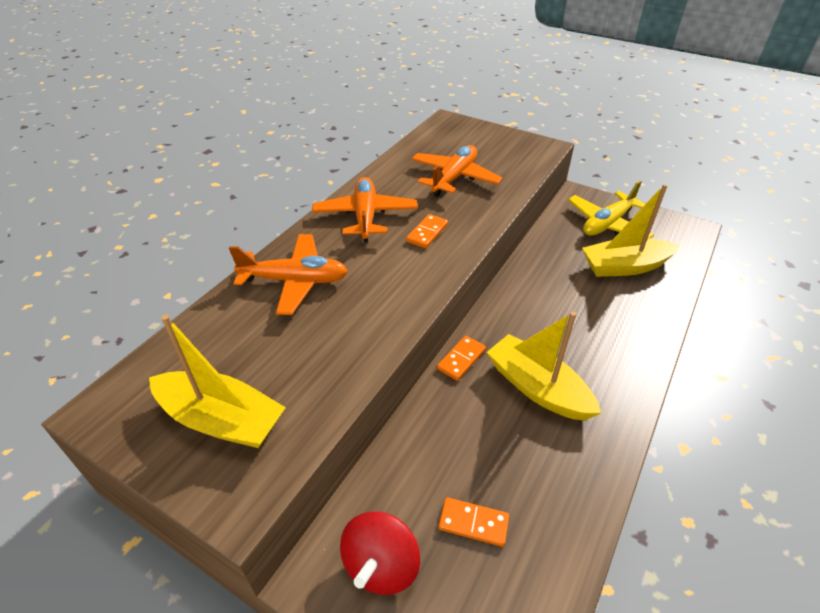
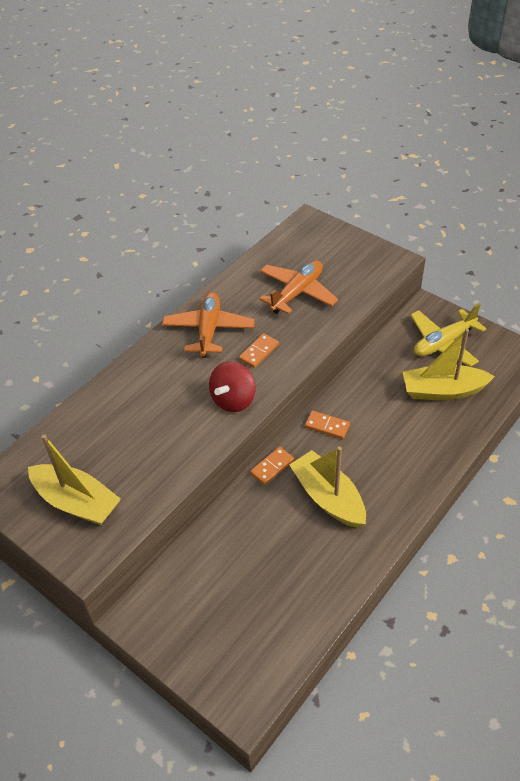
camera: 10 degrees right, 5 degrees up
orange plane [229,234,348,315] -> none
red spinning top [340,511,420,595] -> red spinning top moved to [209,361,256,412]
orange domino [439,497,509,547] -> orange domino moved to [305,411,350,439]

